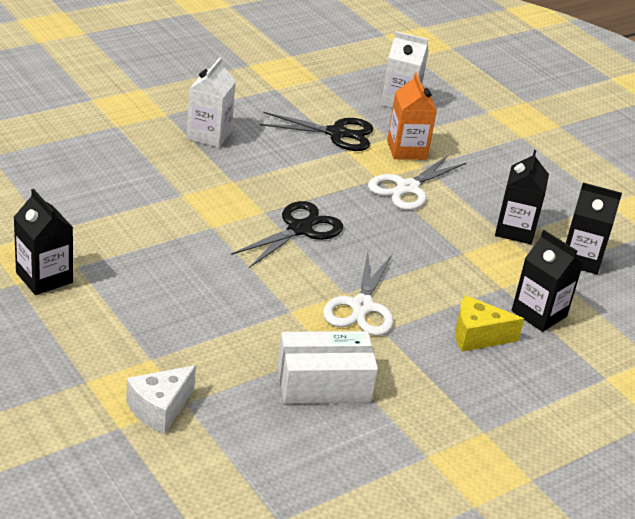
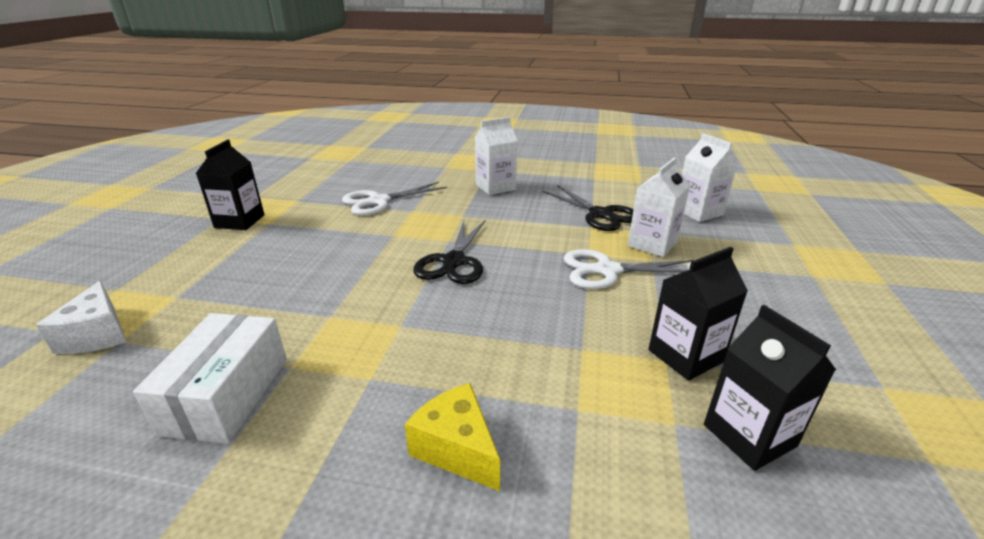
camera: 50 degrees right, 5 degrees down
white cheese [126,365,196,434] -> white cheese turned 105 degrees counterclockwise [36,281,126,354]
black scissors [231,201,343,268] -> black scissors turned 105 degrees clockwise [413,220,486,284]
white box [277,331,378,404] -> white box turned 60 degrees clockwise [133,313,287,444]
white scissors [323,252,393,336] -> white scissors moved to [342,182,447,216]
orange carton [387,73,437,160] -> white carton [628,157,690,257]
black carton [512,230,583,332] -> none

